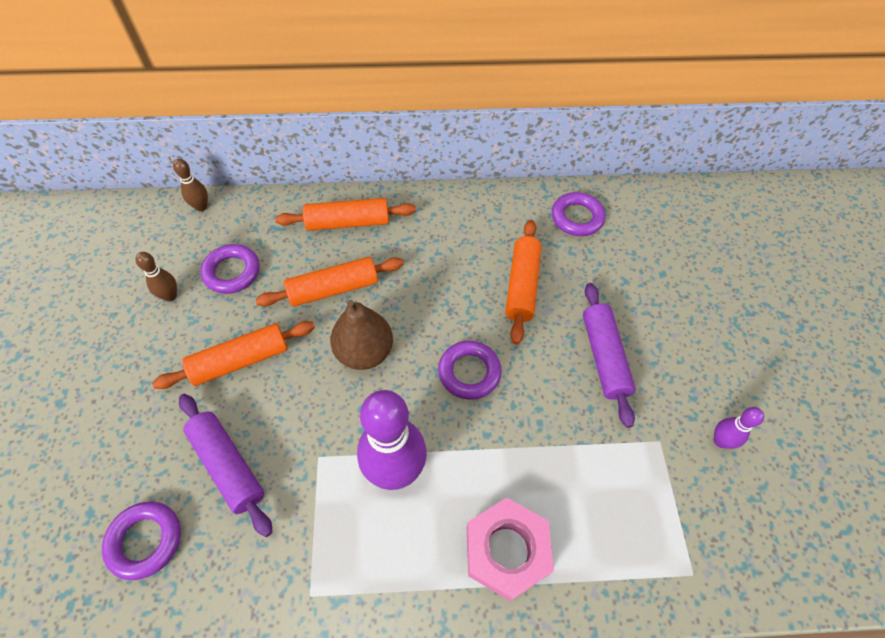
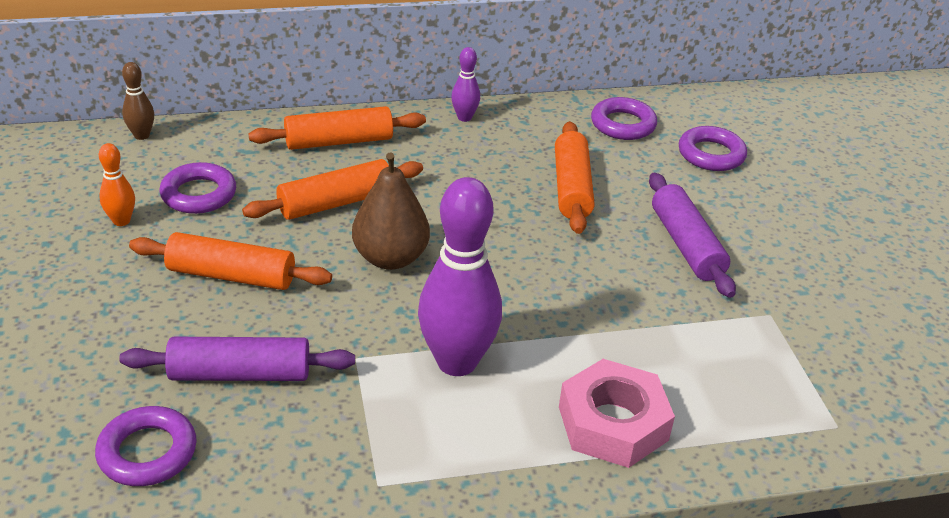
camera: 10 degrees left, 20 degrees down
brown bowling pin [135,252,177,301] -> orange bowling pin [99,143,135,226]
orange rolling pin [152,321,315,389] -> orange rolling pin turned 45 degrees clockwise [129,232,332,290]
purple rolling pin [179,394,272,537] -> purple rolling pin turned 45 degrees counterclockwise [119,337,355,381]
purple ring [438,341,502,400] -> purple ring moved to [679,126,747,171]
purple bowling pin [714,407,764,449] -> purple bowling pin moved to [451,47,480,122]

